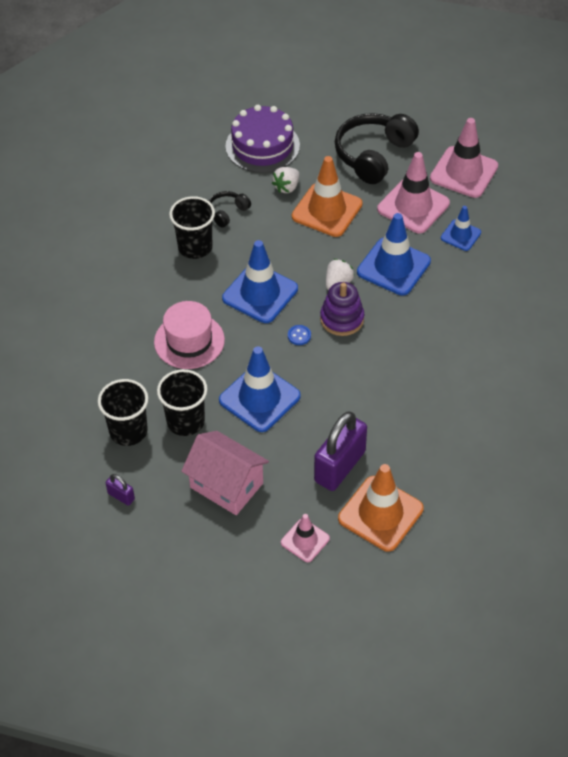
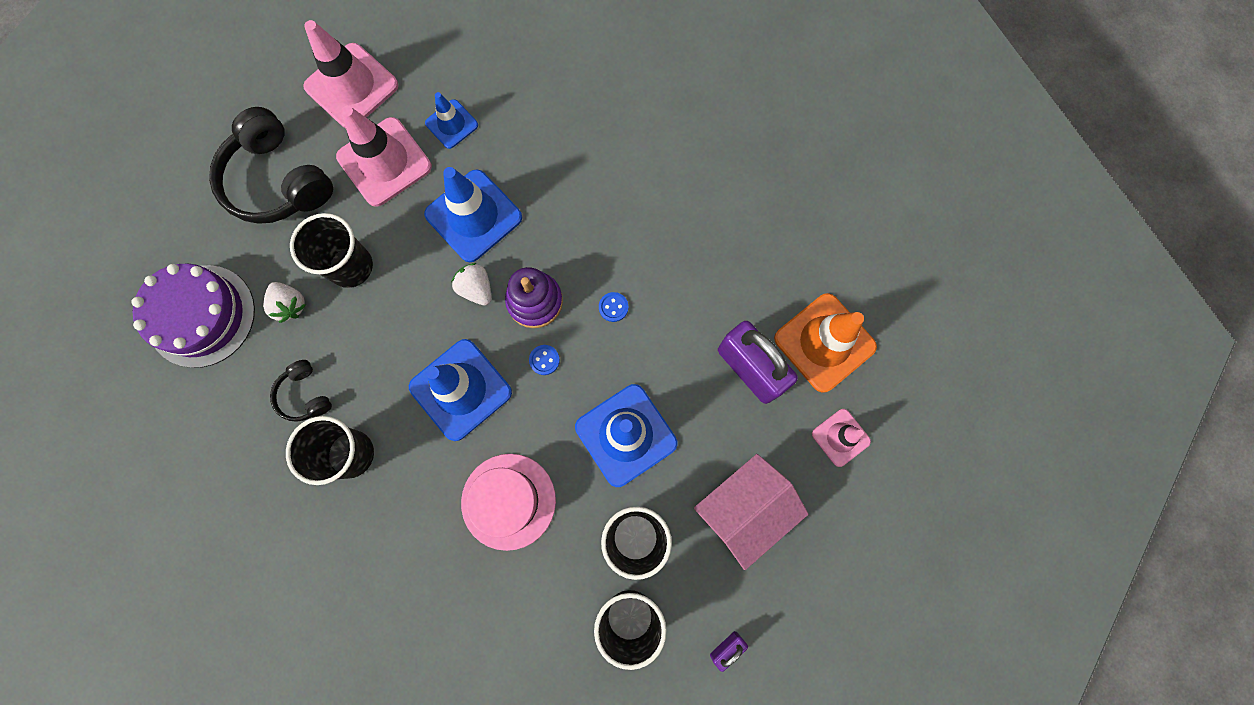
camera: 75 degrees left, 25 degrees up
orange traffic cone [292,156,363,237] -> black cup [290,213,373,288]
none -> blue button [599,292,628,322]

